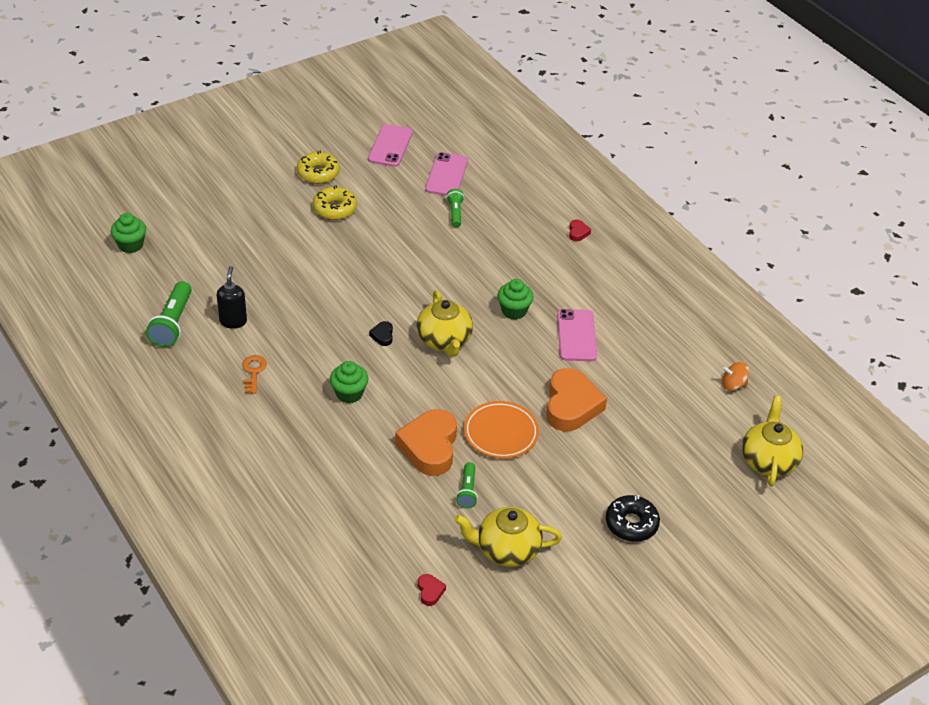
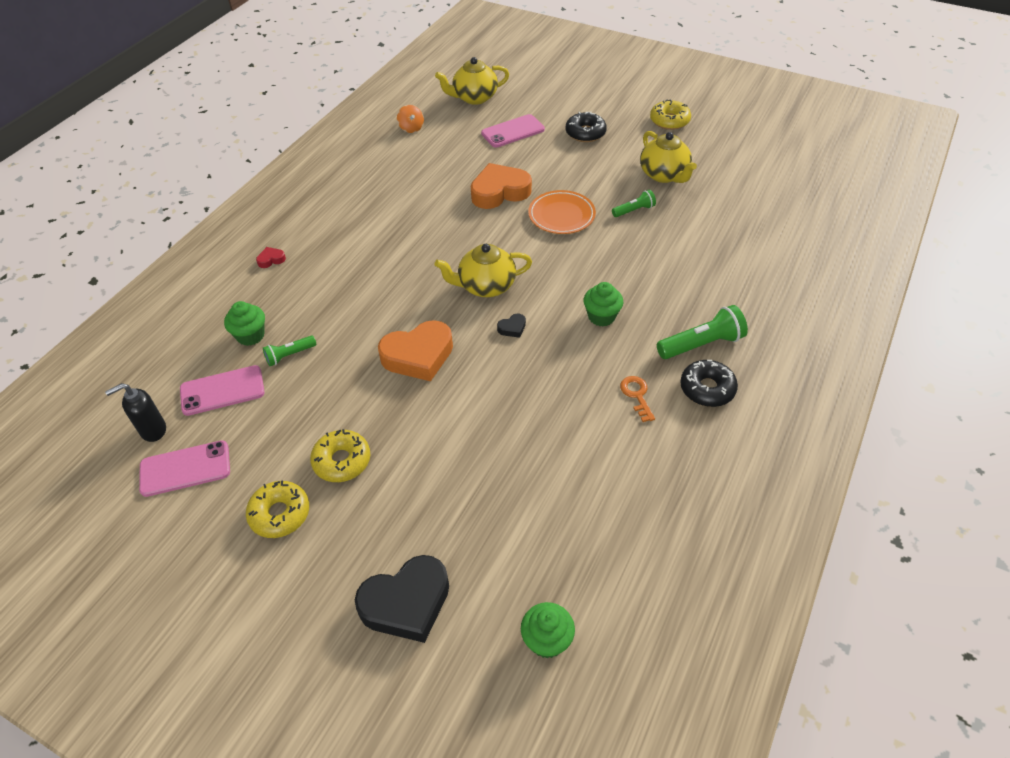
camera: 115 degrees left, 5 degrees up
green flashlight [146,281,192,347] -> green flashlight moved to [657,305,748,359]
black soap dispenser [217,266,247,329] -> black soap dispenser moved to [105,383,166,442]
orange key [242,355,267,394] -> orange key turned 105 degrees clockwise [620,376,655,422]
orange heart [395,409,457,476] -> orange heart moved to [378,320,453,381]
yellow teapot [416,290,473,357] -> yellow teapot turned 150 degrees counterclockwise [434,244,532,297]
red heart [418,574,446,606] -> none
green cupcake [498,279,534,320] -> green cupcake moved to [224,301,265,346]
pink phone [557,309,597,361] -> pink phone moved to [481,114,545,147]
none -> black heart [355,555,449,643]
none -> yellow donut [650,99,691,130]
none -> black donut [680,360,738,407]

